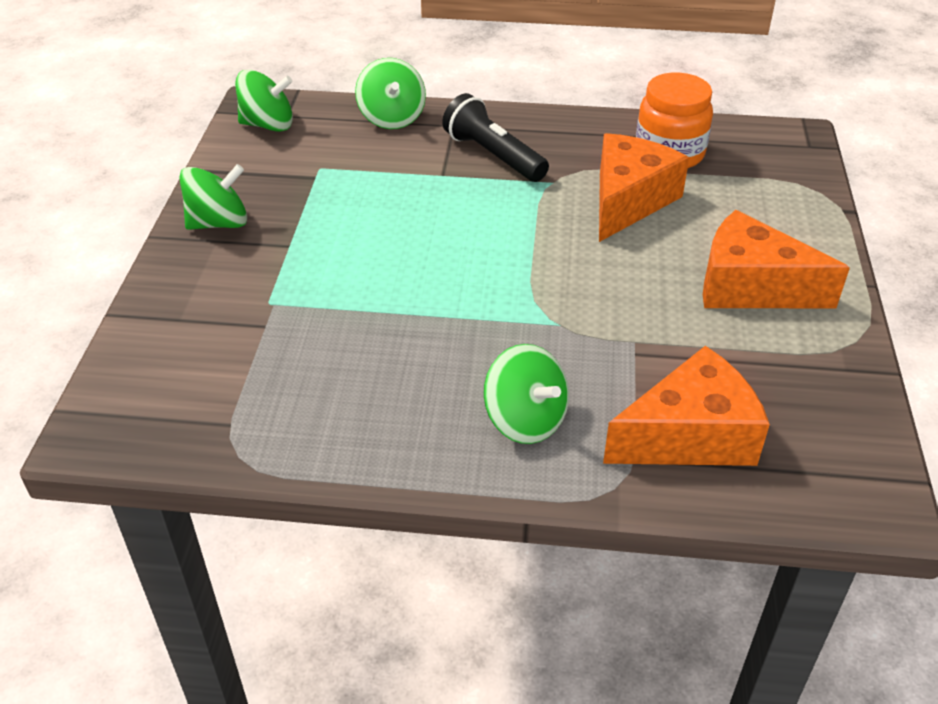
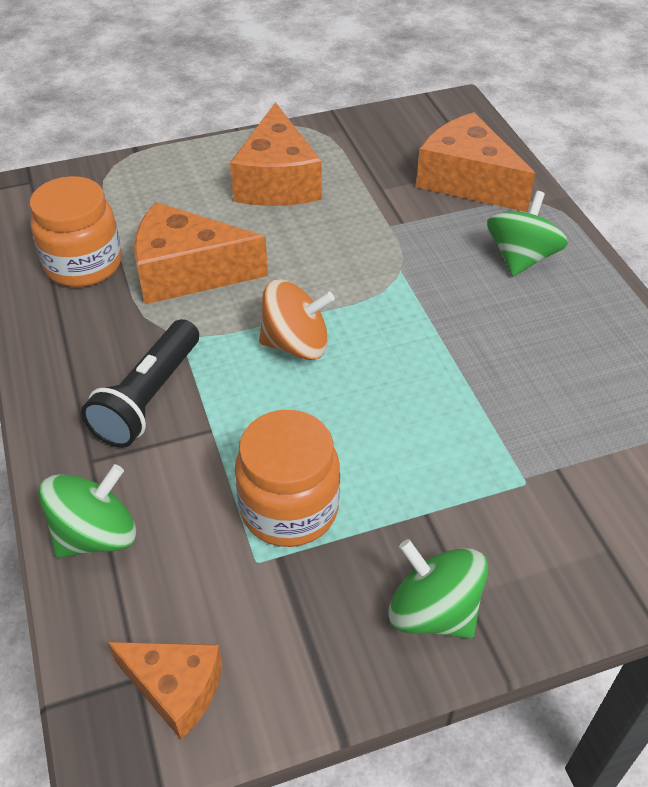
camera: 115 degrees left, 5 degrees up
green spinning top [235,69,293,132] -> orange cheese [107,642,222,740]
none -> orange jar [235,410,340,547]
none -> orange spinning top [259,279,335,360]

